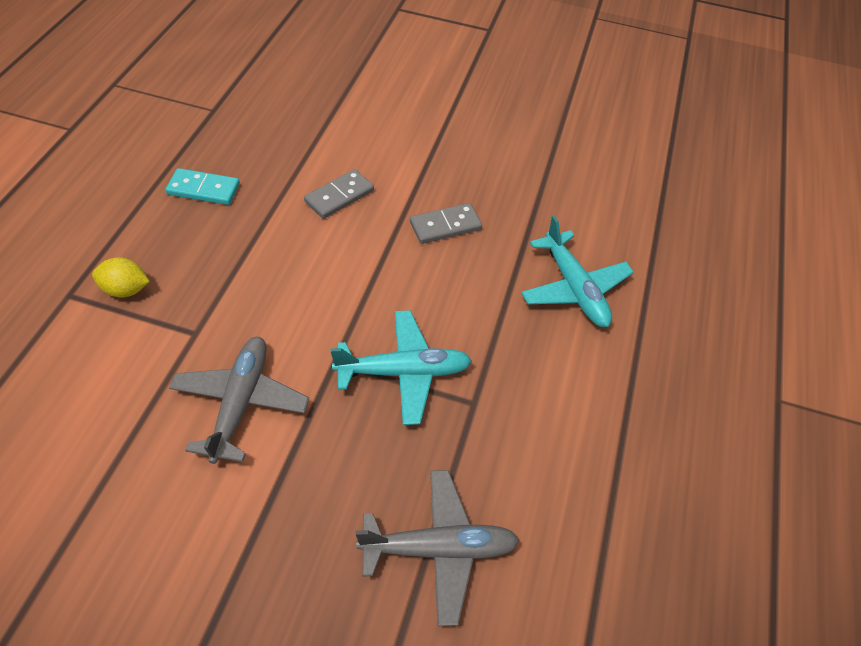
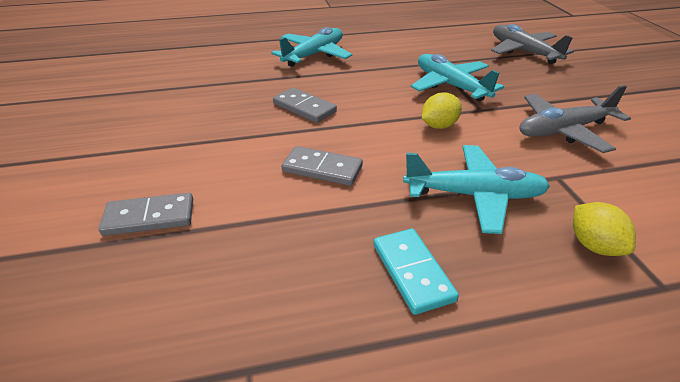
camera: 115 degrees left, 15 degrees down
none -> grey domino [99,193,193,236]
none -> turquoise plane [403,145,550,234]
none -> yellow lemon [422,92,462,129]

